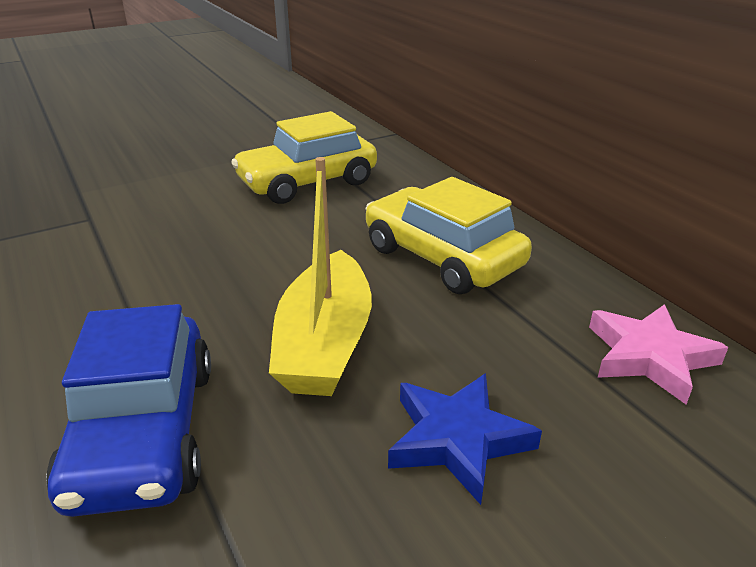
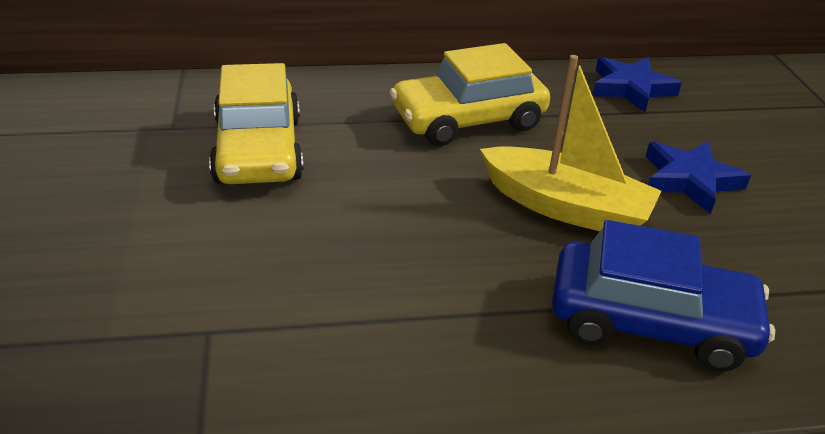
camera: 70 degrees left, 5 degrees up
pink star [589,304,728,405] -> blue star [592,57,682,112]

